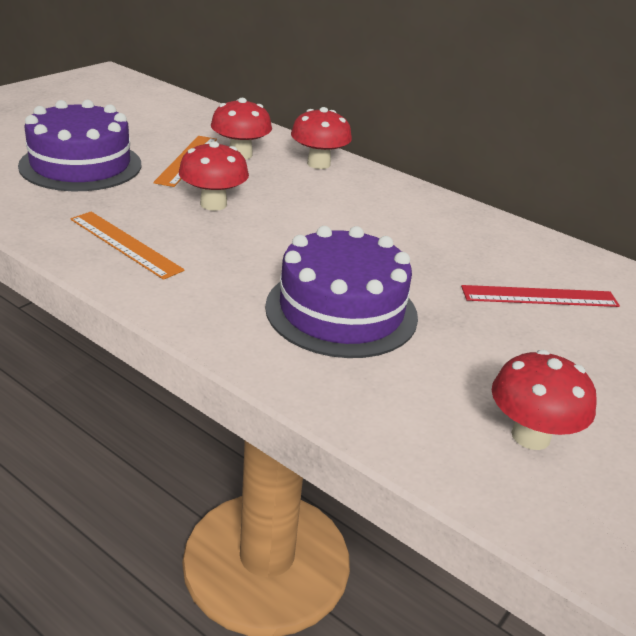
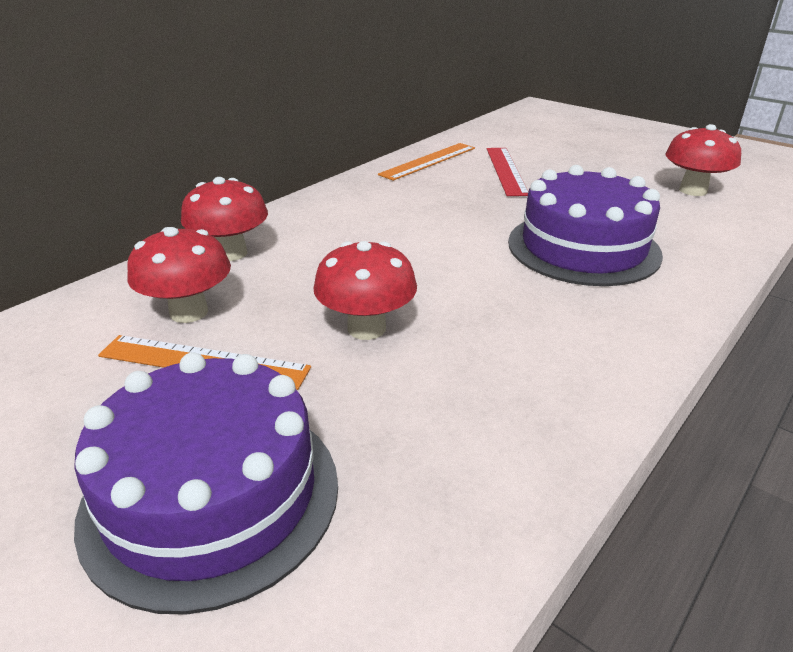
camera: 85 degrees left, 0 degrees up
orange ruler [70,212,184,280] -> orange ruler moved to [378,143,475,181]

